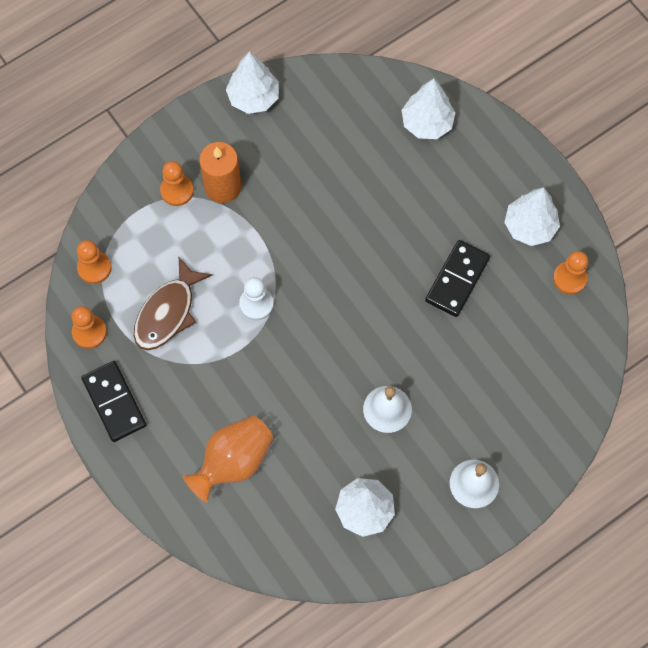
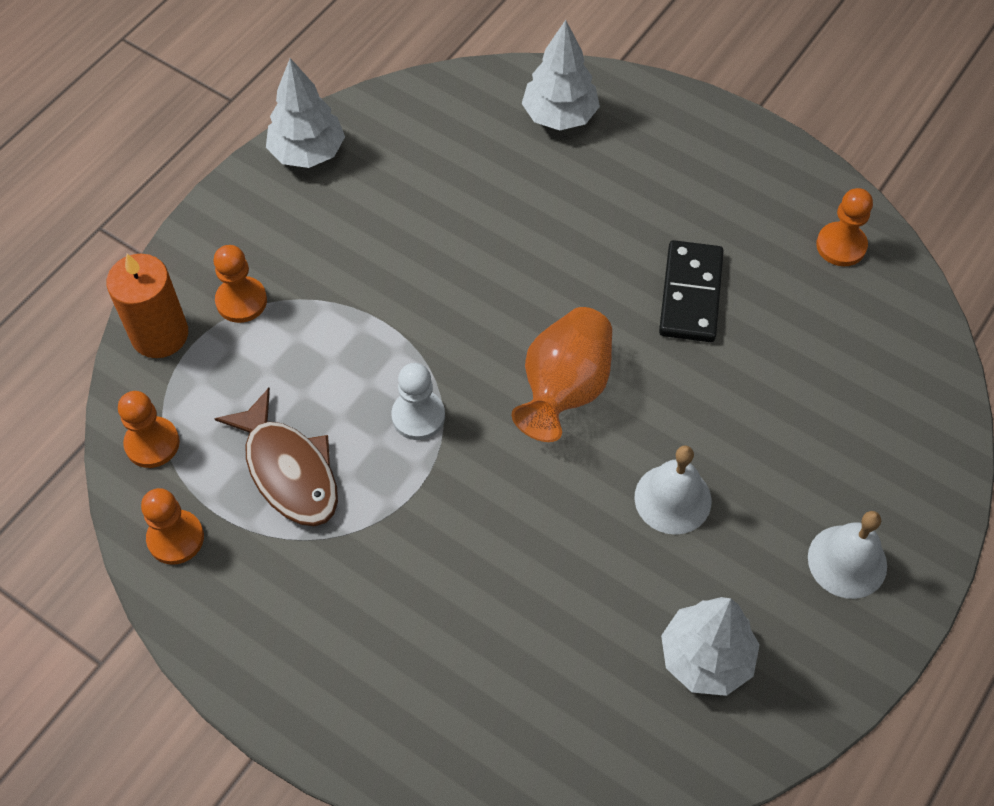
camera: 20 degrees left, 10 degrees down
black domino [81,361,146,442] -> none
brown fish [134,257,212,350] -> brown fish turned 45 degrees counterclockwise [215,388,338,526]
orange vase [183,416,273,502] -> orange vase moved to [511,307,612,442]
orange candle [199,142,241,203] -> orange candle moved to [106,254,188,358]
white tree [504,187,560,246] -> none

